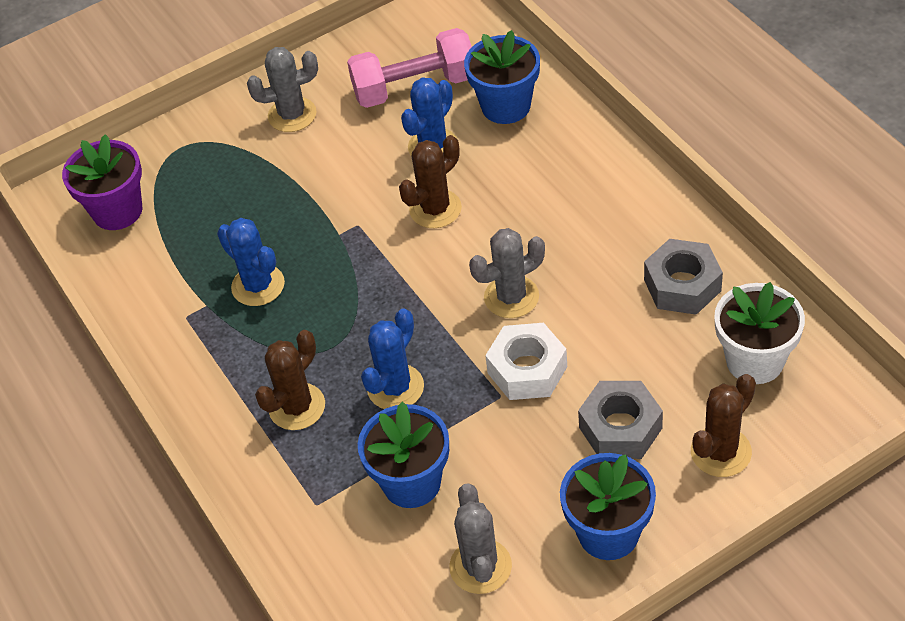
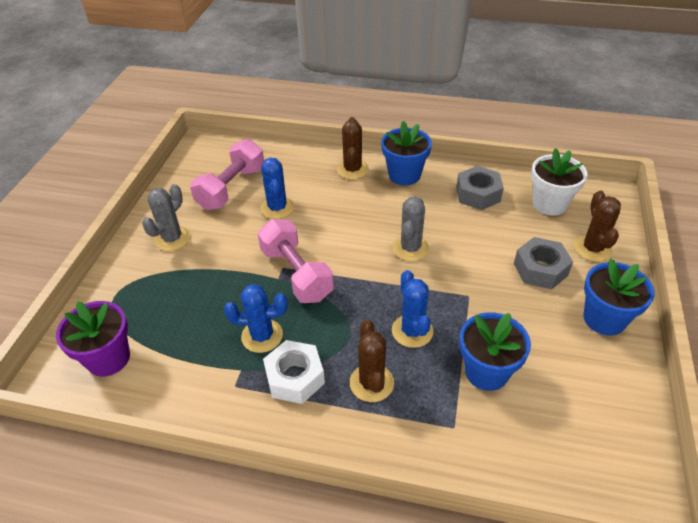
camera: 50 degrees left, 5 degrees down
brown cactus [399,135,462,228] -> brown cactus moved to [337,117,369,179]
grey cactus [449,483,512,594] -> none
blue flower pot [464,30,540,124] -> blue flower pot moved to [381,121,432,185]
white nut [485,323,567,400] -> white nut moved to [263,340,325,404]
none -> pink dumbbell [258,219,334,303]

